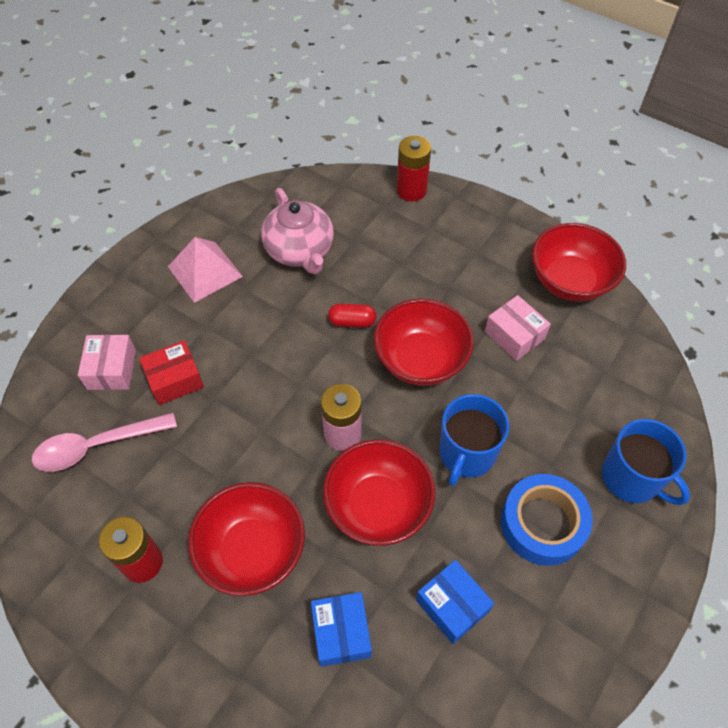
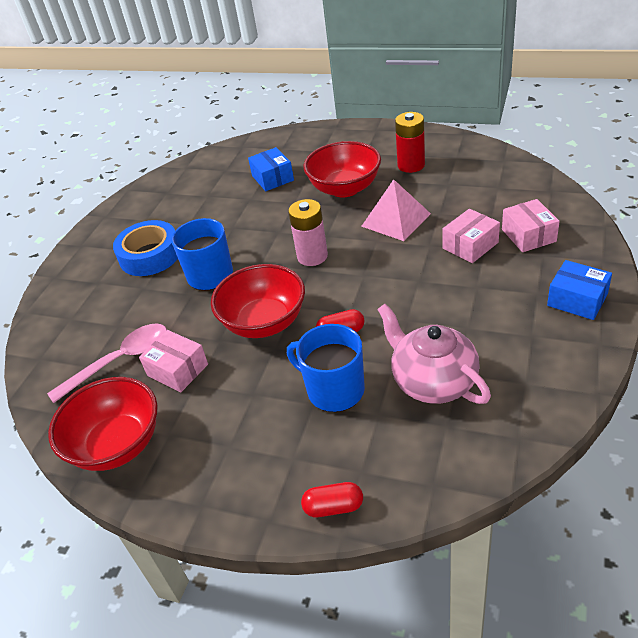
camera: 170 degrees right, 15 degrees down
pink spoon [32,412,177,472] -> pink spoon moved to [47,324,167,403]
red box [139,340,204,405] -> pink box [443,209,500,263]
pink pyramid [168,237,243,303] -> pink pyramid moved to [361,179,431,241]
red bowl [323,439,436,546] -> none
red battery [397,136,431,201] -> red capsule [301,482,363,517]
blue box [416,560,494,644] -> blue box moved to [547,260,612,320]
blue mug [602,419,690,505] -> blue mug moved to [287,324,365,412]

